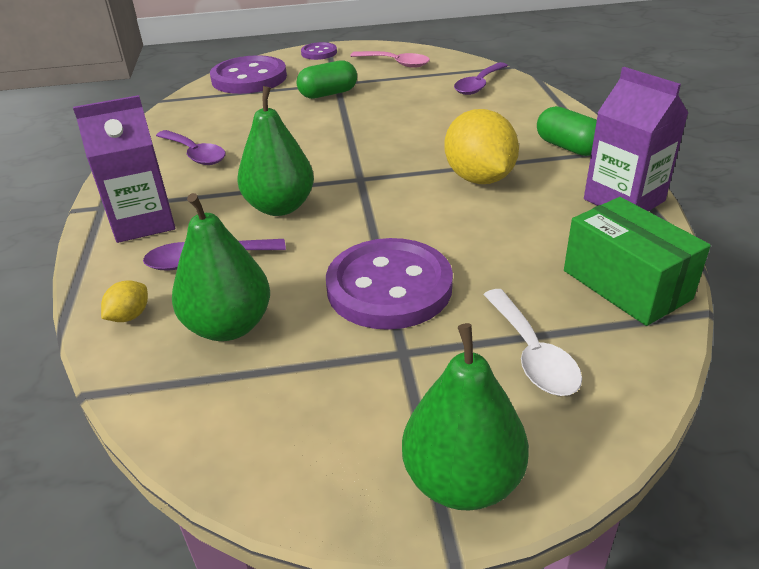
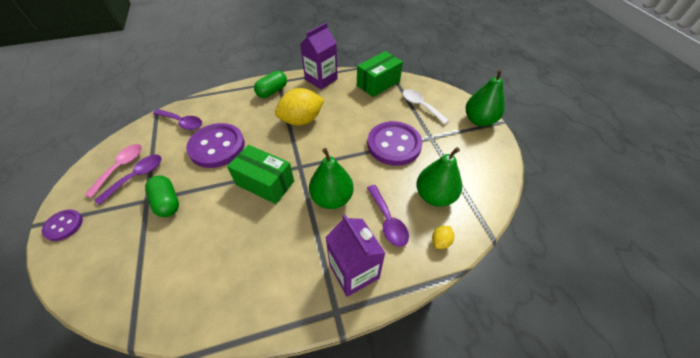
camera: 100 degrees left, 15 degrees up
yellow lemon [101,280,148,322] -> yellow lemon turned 75 degrees counterclockwise [432,226,454,249]
purple spoon [156,130,226,165] -> purple spoon moved to [94,155,162,205]
purple button [210,55,287,94] -> purple button moved to [186,123,245,168]
white spoon [483,289,582,396] -> white spoon turned 105 degrees counterclockwise [402,89,449,124]
none -> green box [227,145,294,204]

